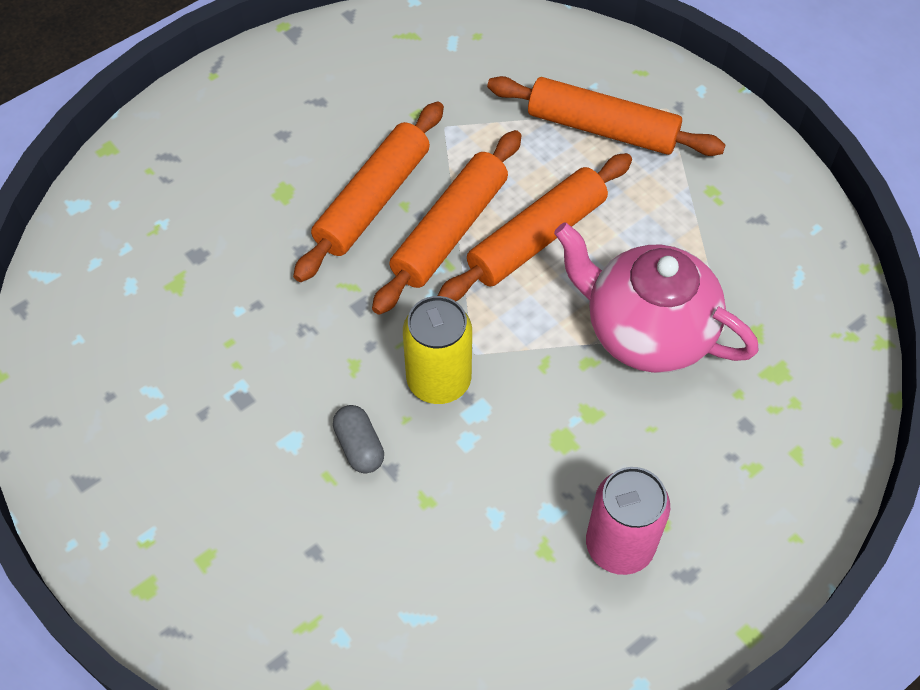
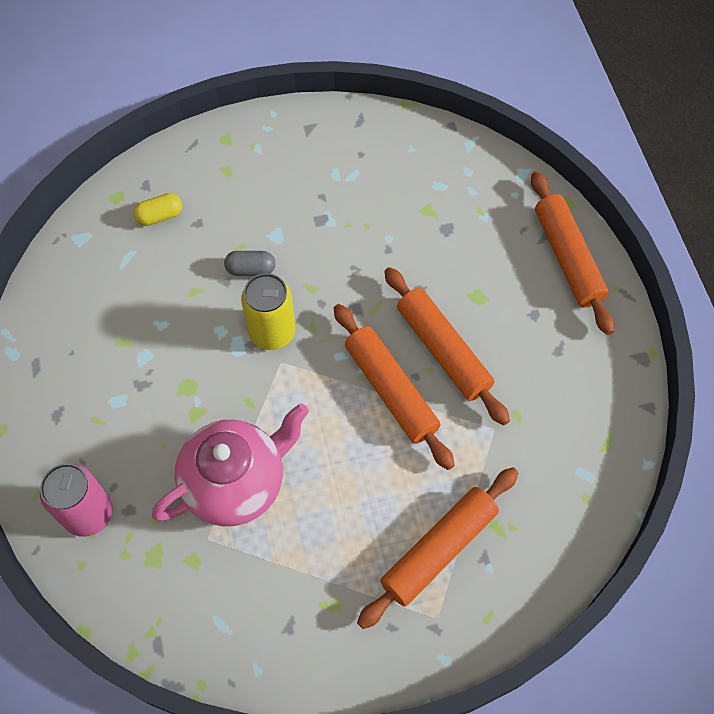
camera: 115 degrees right, 5 degrees up
orange rolling pin [438,153,632,301] -> orange rolling pin moved to [531,171,614,335]
pink can [586,467,670,575] -> pink can moved to [40,463,112,537]
none -> yellow capsule [133,193,182,226]

